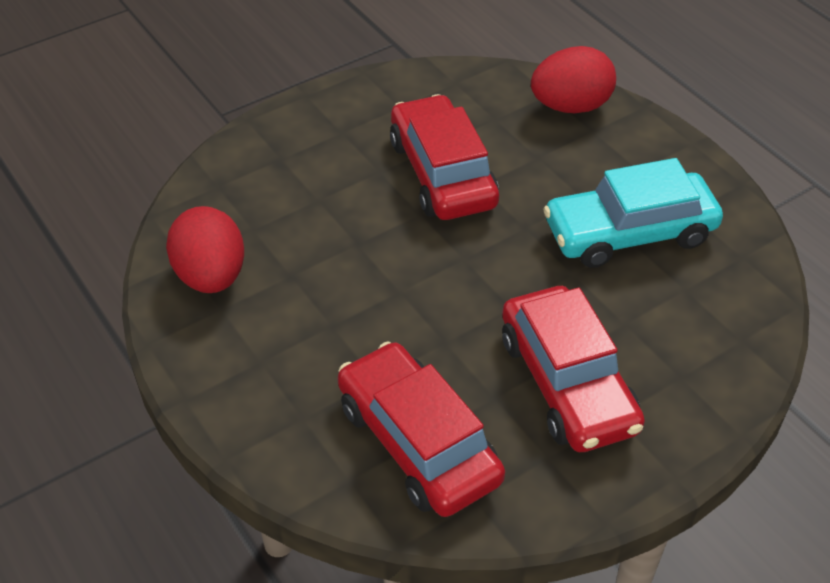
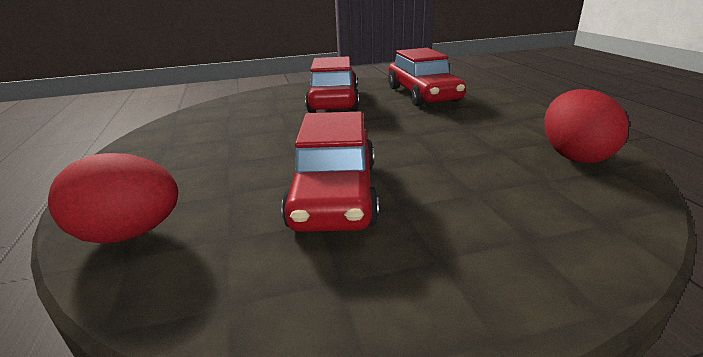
camera: 160 degrees left, 20 degrees down
turquoise car [543,158,723,268] -> none

